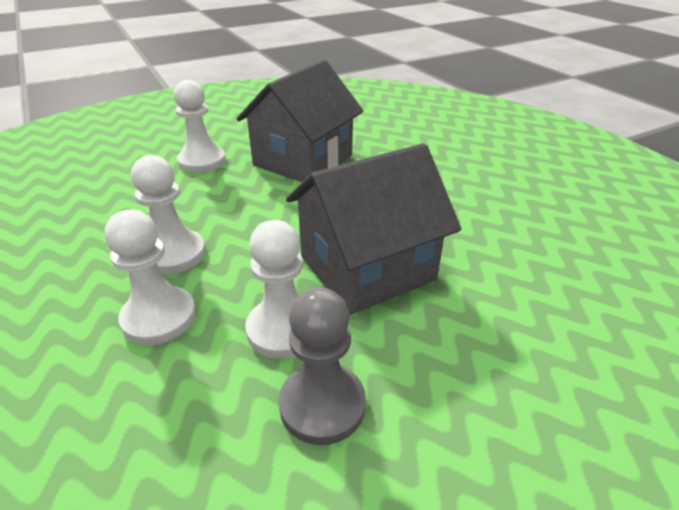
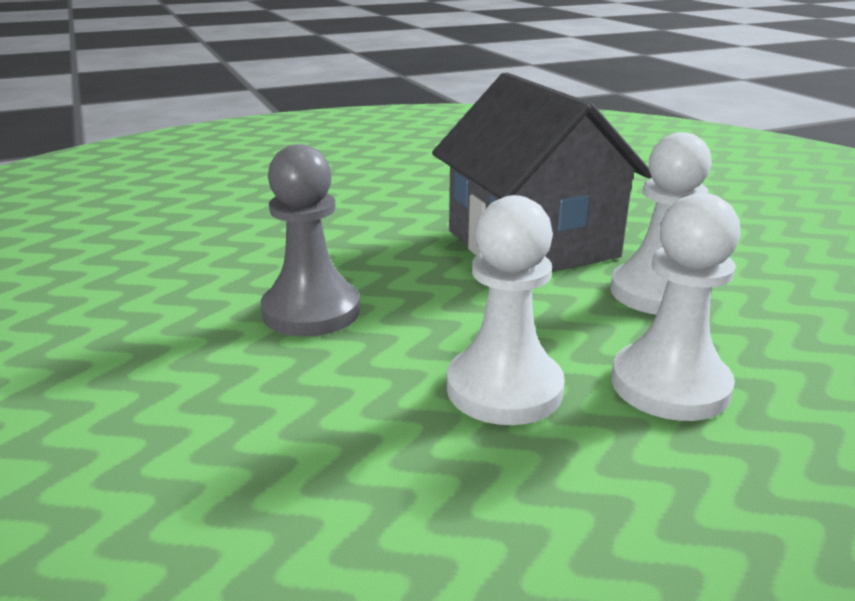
camera: 85 degrees left, 10 degrees down
white pawn [174,80,226,173] -> none
grey house [236,60,363,182] -> none
grey pawn [279,288,366,445] -> grey pawn moved to [261,144,360,337]

